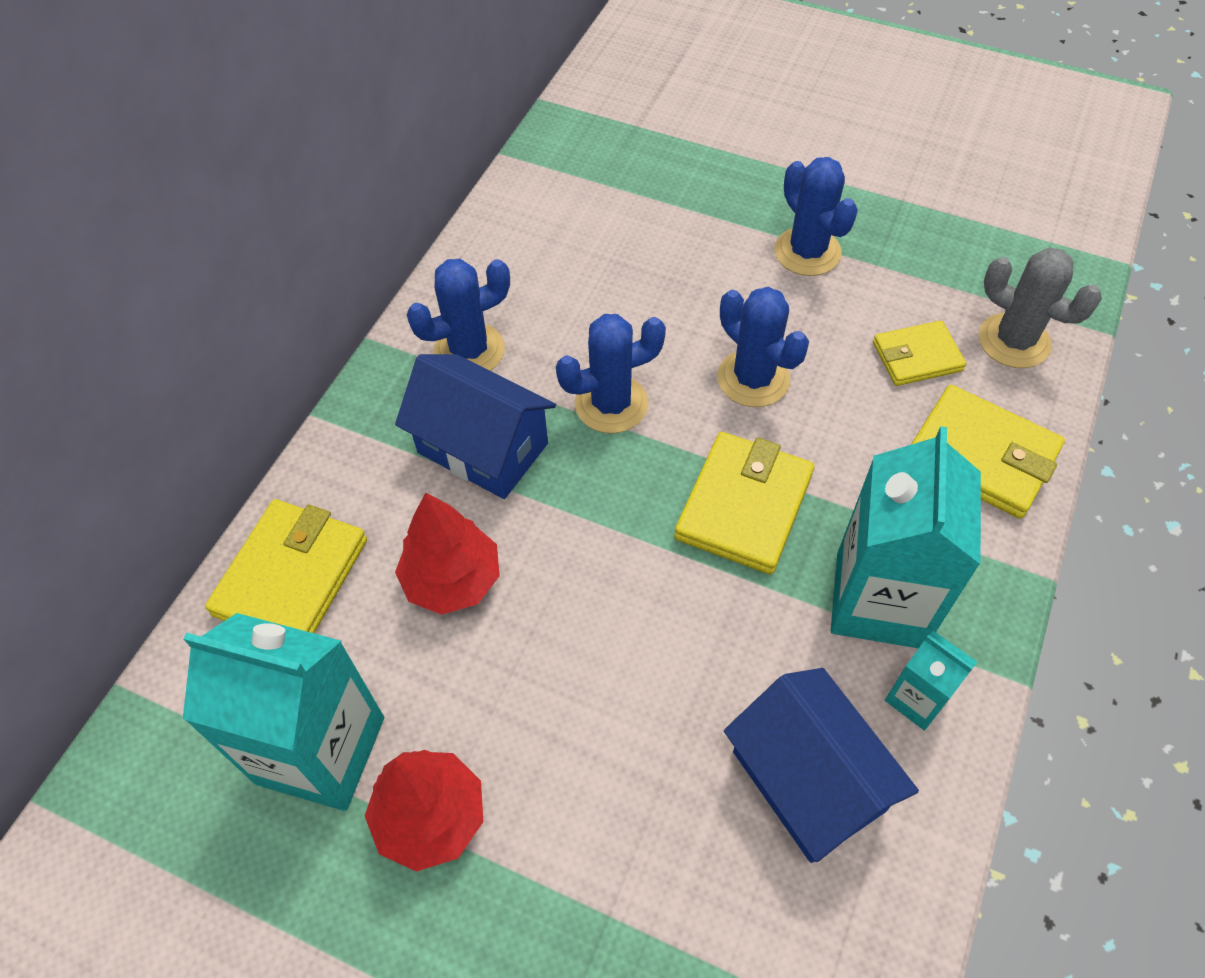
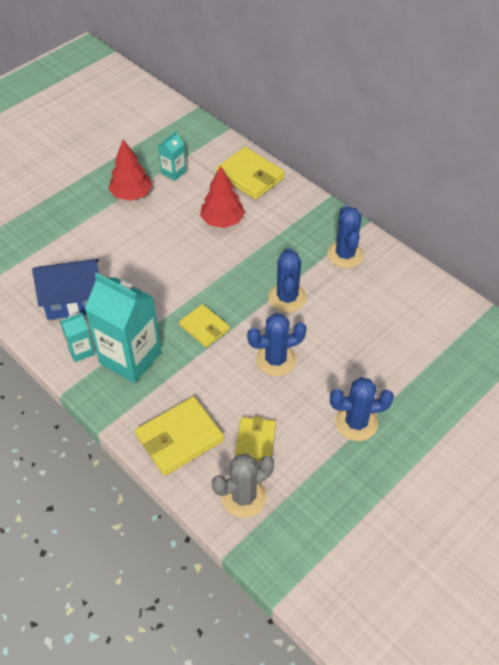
camera: 110 degrees right, 5 degrees down
turquoise carton [183,613,384,811] -> turquoise carton [158,131,186,181], size x0.48
blue house [395,354,556,499] -> none
yellow wallet [674,432,814,574] -> yellow wallet [179,304,230,348], size x0.63

